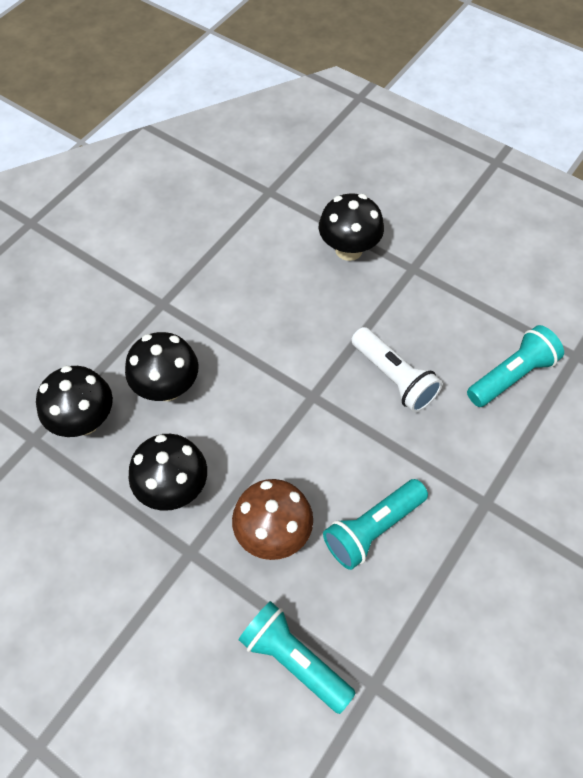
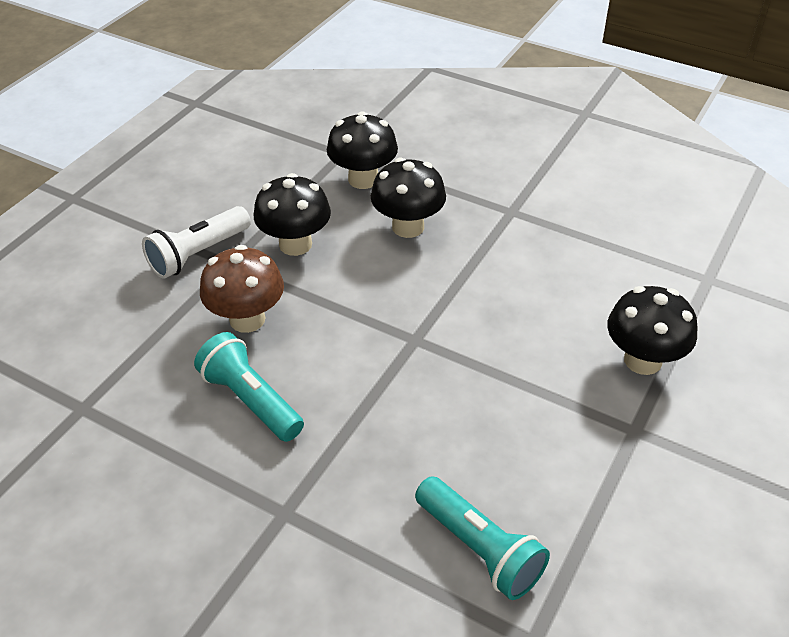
camera: 85 degrees right, 15 degrees down
turquoise flashlight [238,601,356,714] -> none
white flashlight [351,327,443,413] -> white flashlight moved to [142,206,251,279]

